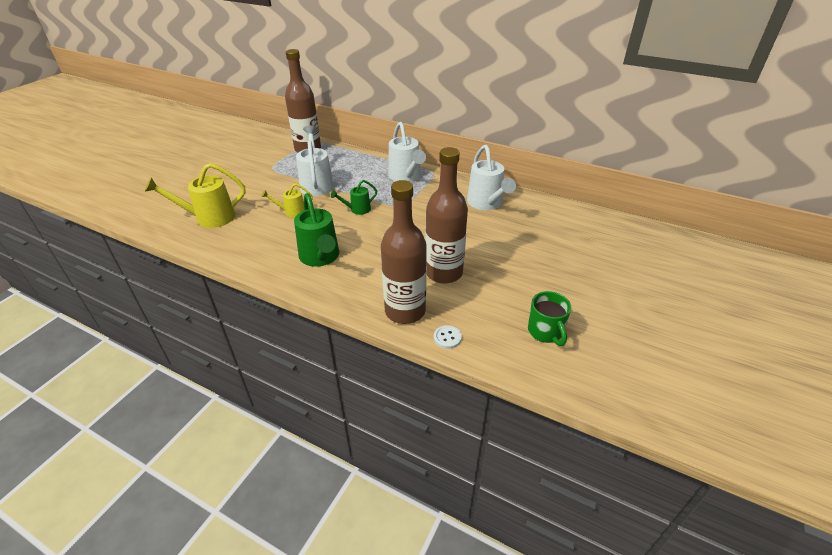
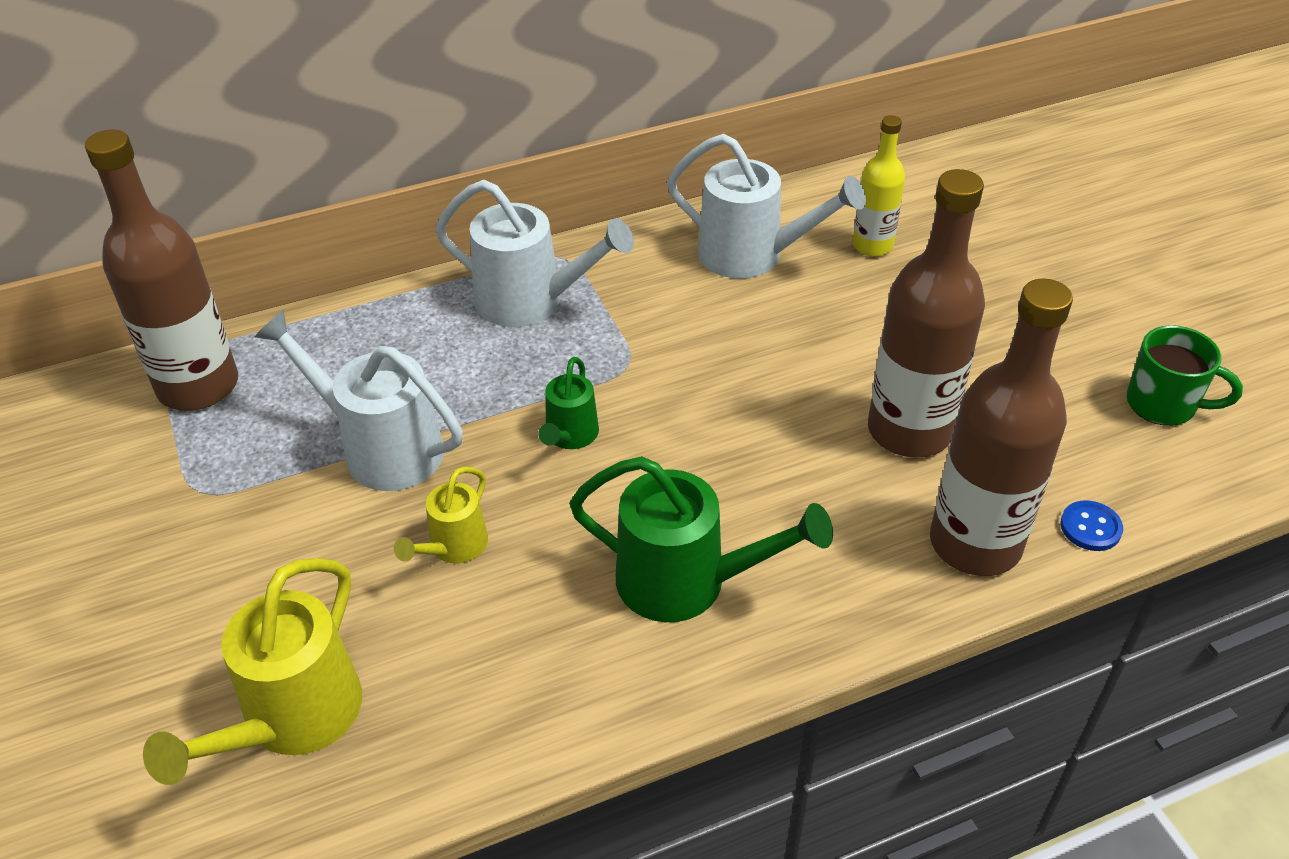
camera: 50 degrees left, 5 degrees up
white button [434,325,462,349] -> blue button [1060,500,1123,551]
none -> yellow bottle [853,115,905,257]

